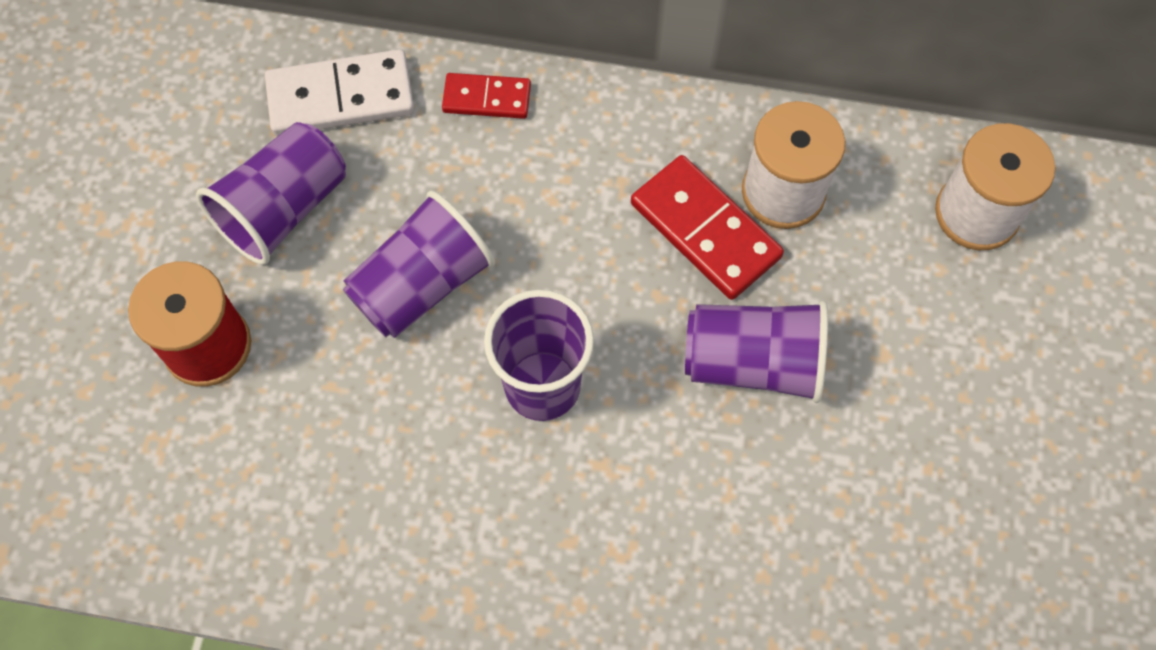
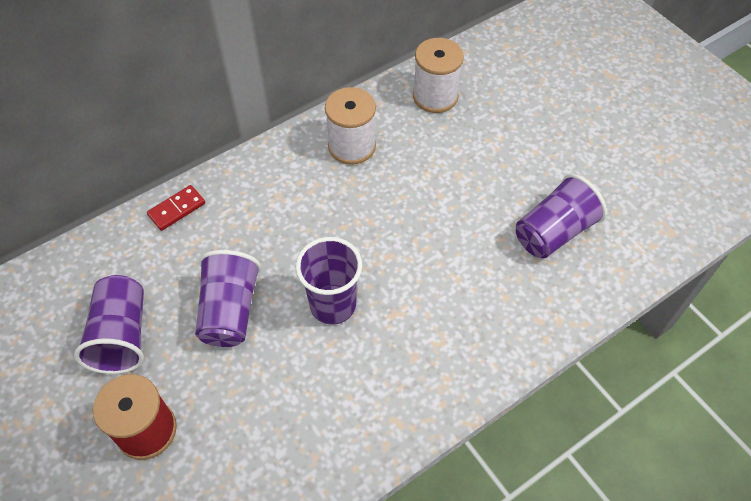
camera: 45 degrees left, 10 degrees down
white domino [265,49,414,136] -> none
red domino [631,155,784,300] -> none
purple cup [685,301,828,403] -> purple cup moved to [516,174,607,258]

